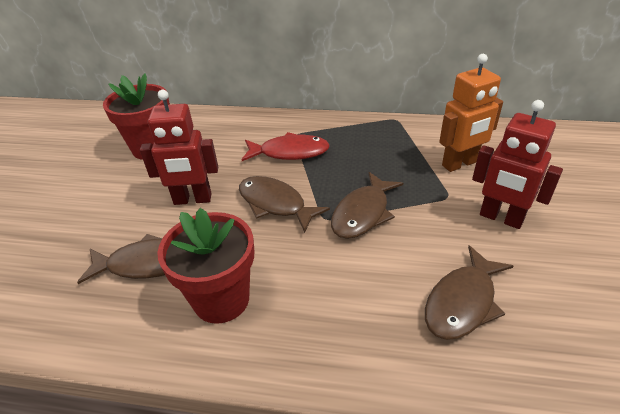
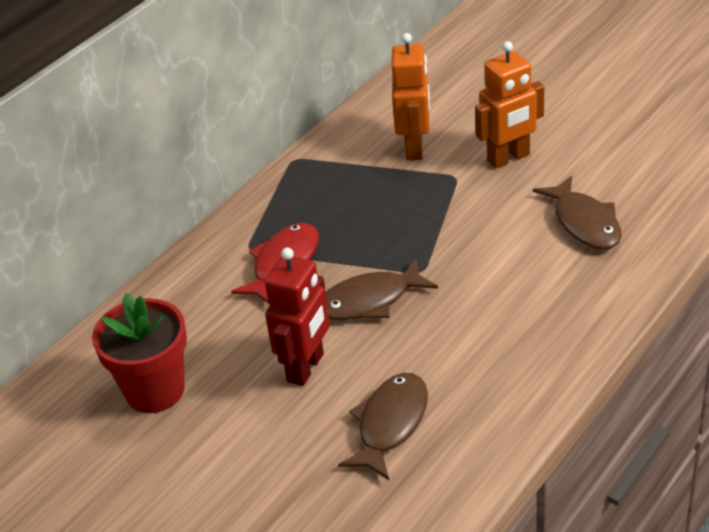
camera: 60 degrees left, 0 degrees up
red flower pot [157,208,254,324] -> none
brown fish [331,172,403,239] -> none
red robot [472,100,563,229] -> orange robot [475,41,544,169]

